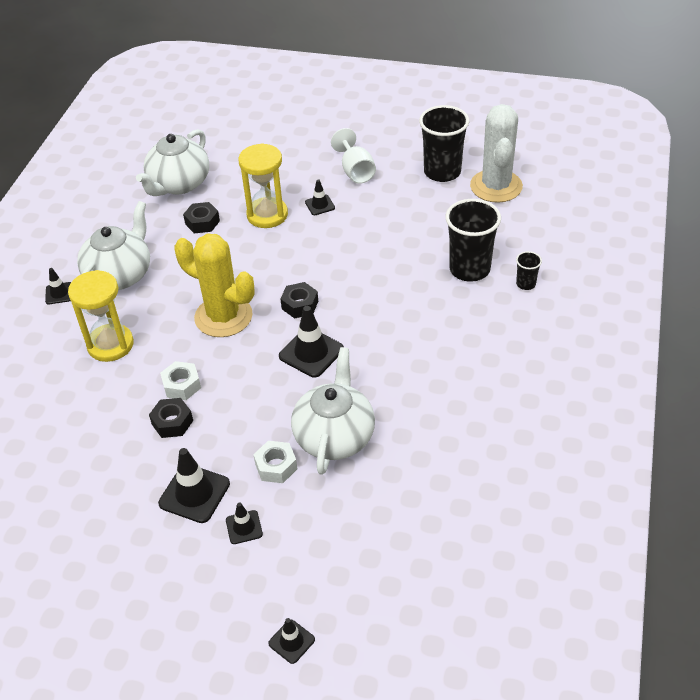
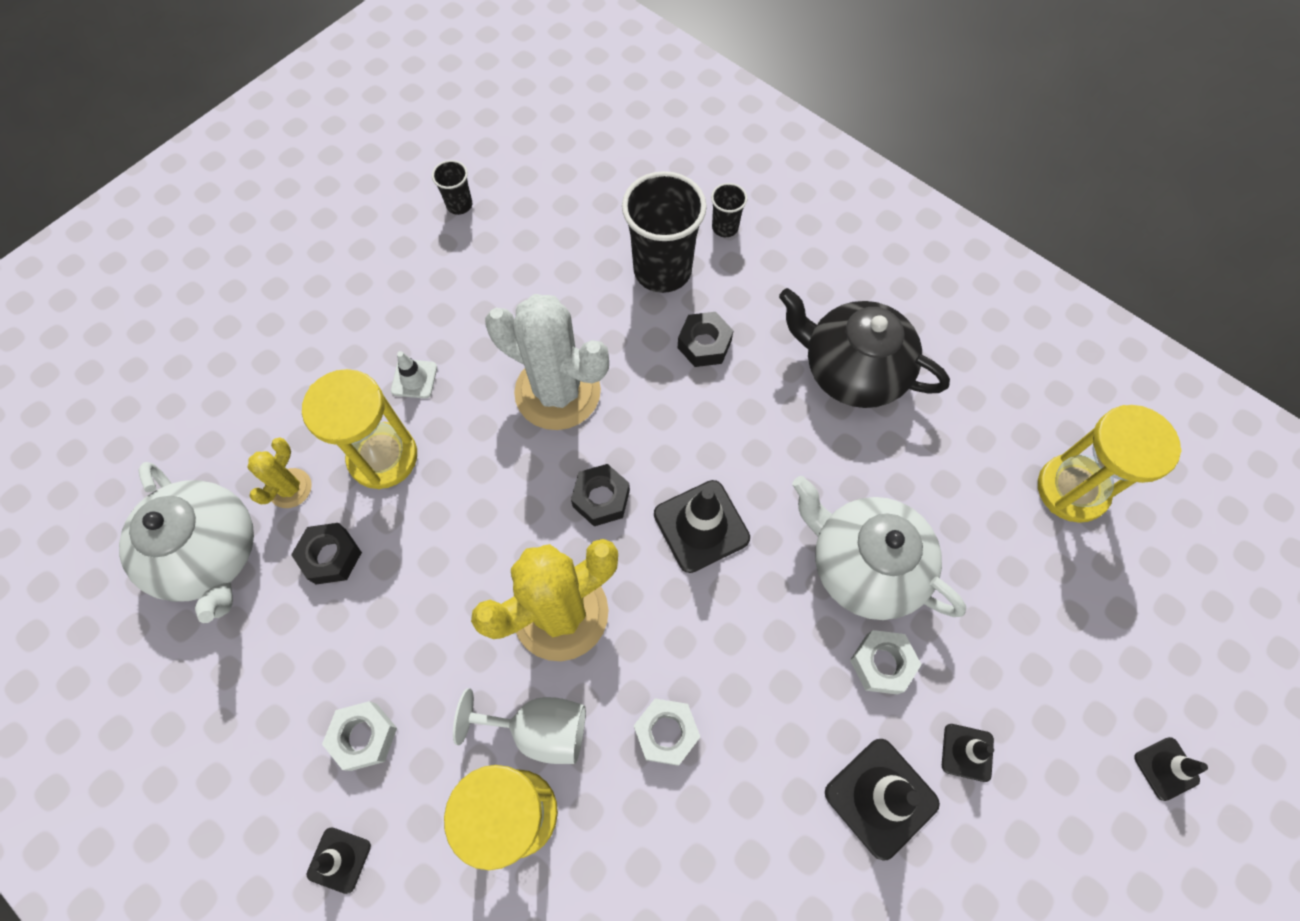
camera: 65 degrees left, 20 degrees up
white teapot [77,201,150,290] -> white nut [322,701,397,771]
black nut [149,398,193,438] -> black nut moved to [678,312,733,367]
black traffic cone [305,179,335,215] -> white traffic cone [391,351,437,399]
white goblet [331,128,376,184] -> white goblet moved to [453,688,586,764]
black cup [419,105,469,182] -> black cup [432,160,472,215], size x0.47
white cactus [470,104,523,203] -> white cactus moved to [485,294,609,430]
none -> yellow cactus [247,437,312,508]
none -> black teapot [779,288,950,408]
none -> yellow hourglass [1038,405,1182,523]

